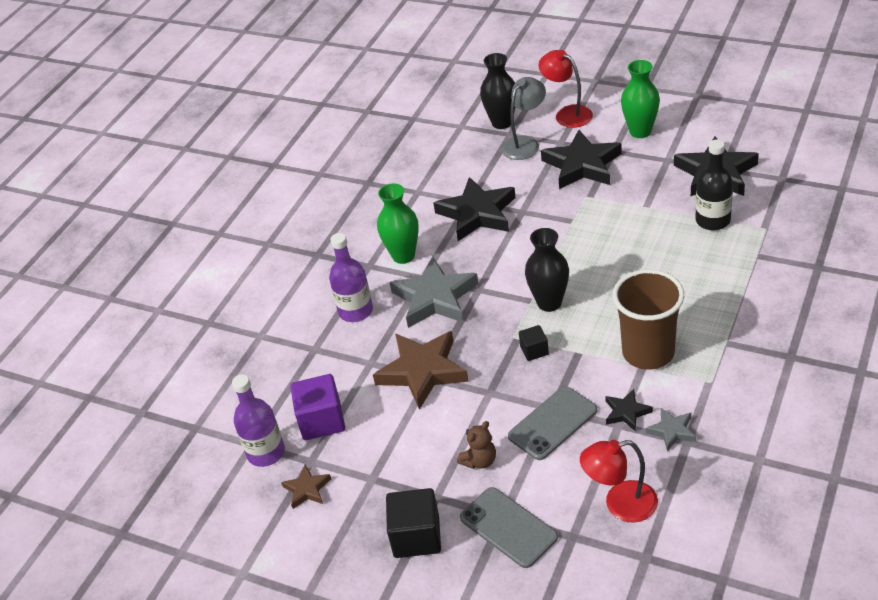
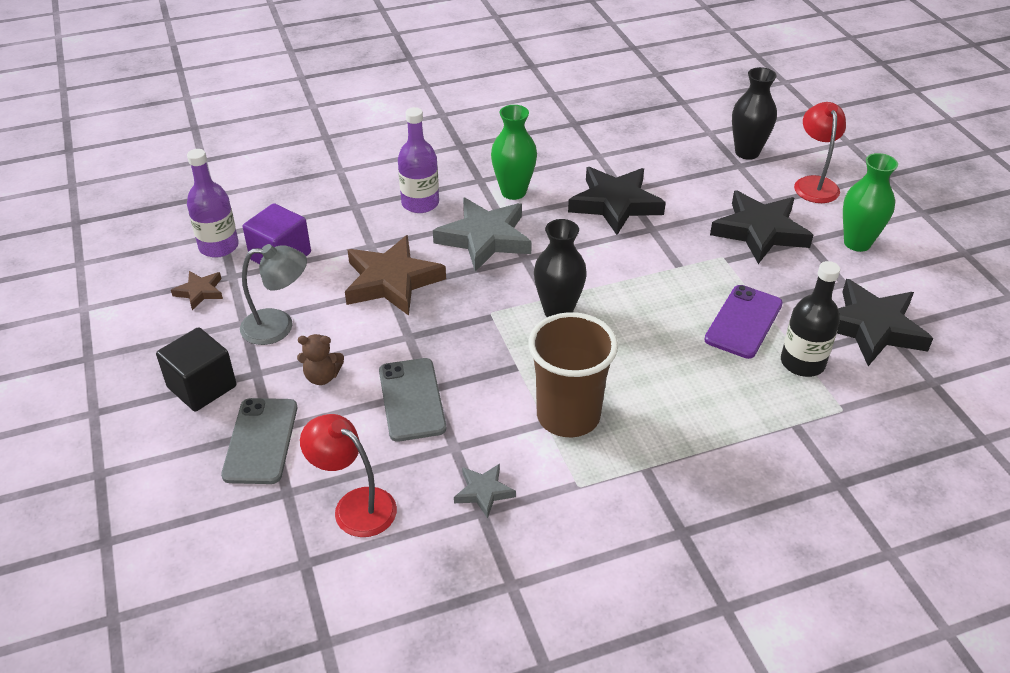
camera: 40 degrees right, 0 degrees up
grey lamp [501,77,546,160] -> grey lamp moved to [240,244,307,345]
grey phone [508,386,597,460] -> grey phone turned 75 degrees clockwise [379,358,446,442]
black cube [519,325,549,361] -> none
black star [605,389,653,432] -> none
none -> purple phone [704,285,783,359]

